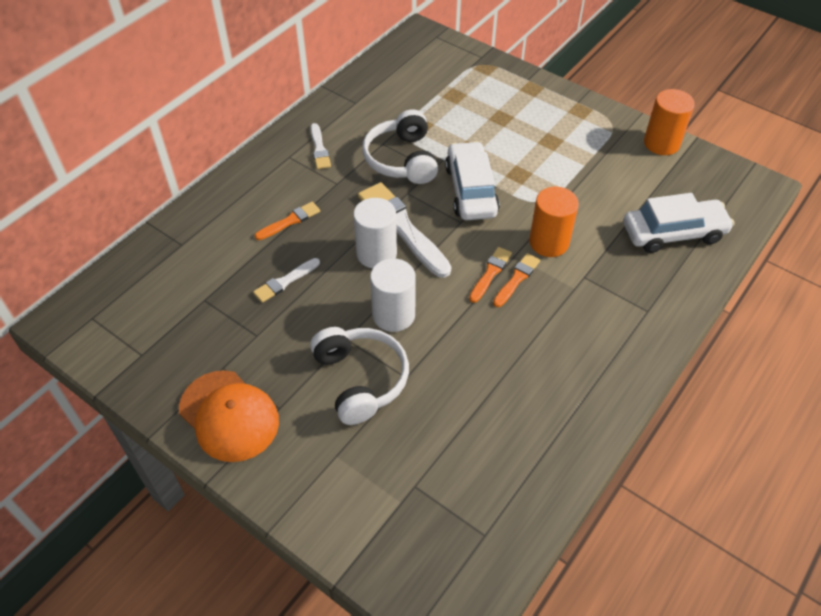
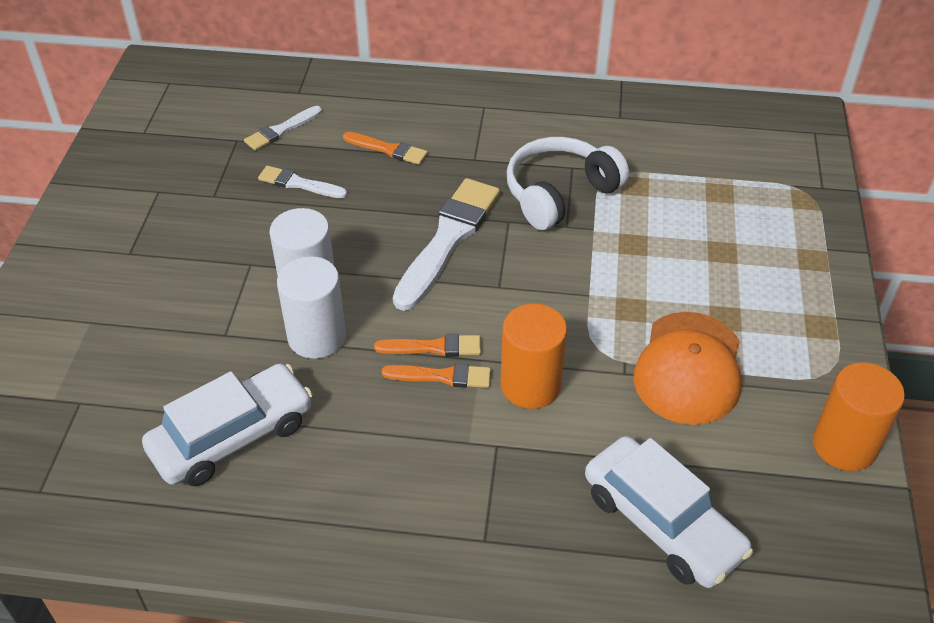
camera: 60 degrees right, 5 degrees down
orange cap [179,370,279,462] -> orange cap moved to [633,312,741,425]
white headphones [310,327,409,425] -> none
white brush [311,123,331,169] -> white brush moved to [244,106,322,151]
white cylinder [353,198,397,268] -> white cylinder moved to [277,256,346,359]
white car [445,141,500,220] -> white car moved to [142,363,313,486]

